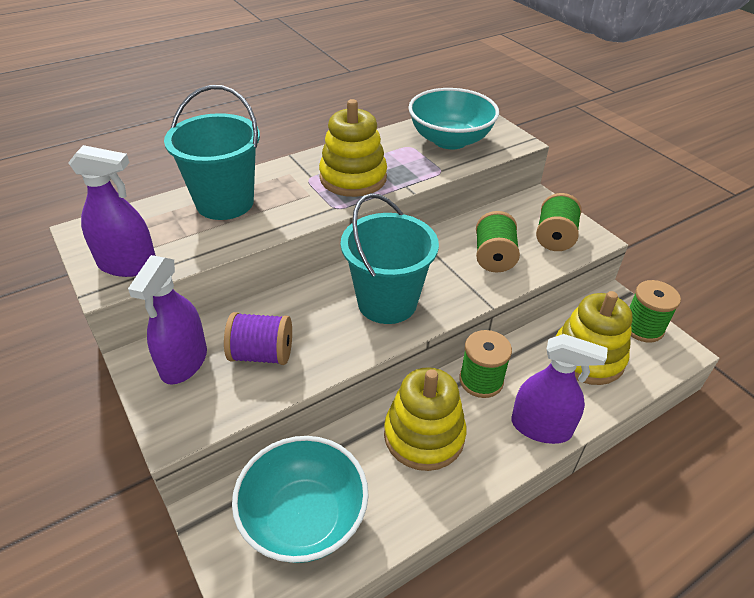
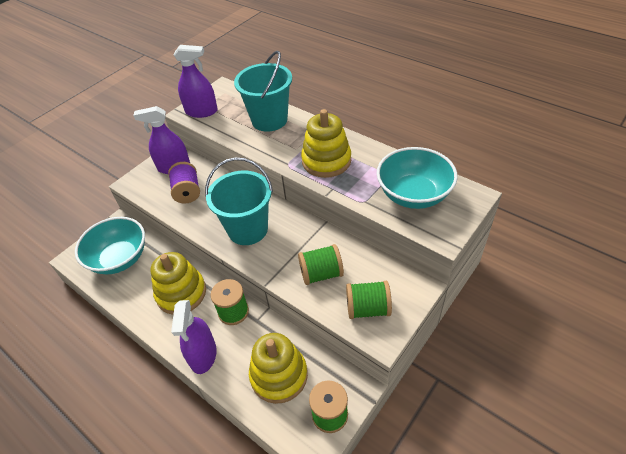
camera: 75 degrees right, 5 degrees up
purple spray bottle [68,145,156,277] -> purple spray bottle turned 75 degrees counterclockwise [174,45,218,118]

